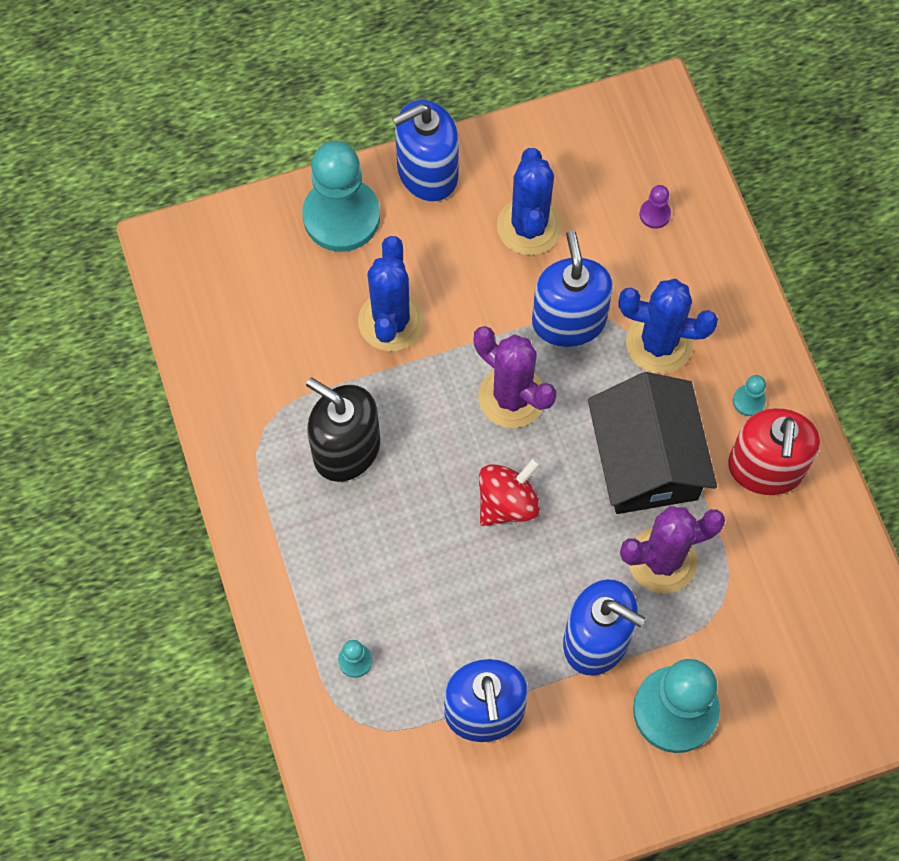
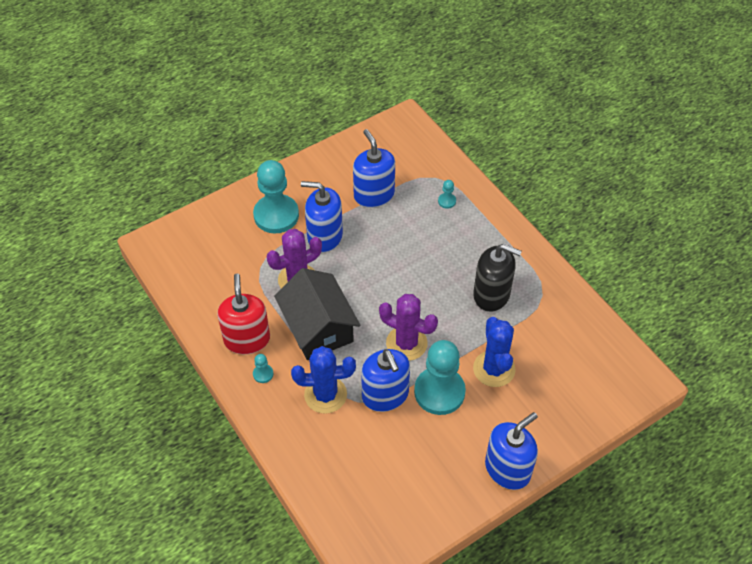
camera: 165 degrees right, 15 degrees down
turquoise pawn [302,141,380,252] -> turquoise pawn moved to [414,340,466,415]
red spinning top [479,458,541,526] -> none
blue cactus [497,148,562,255] -> none
purple pawn [639,185,671,229] -> none

